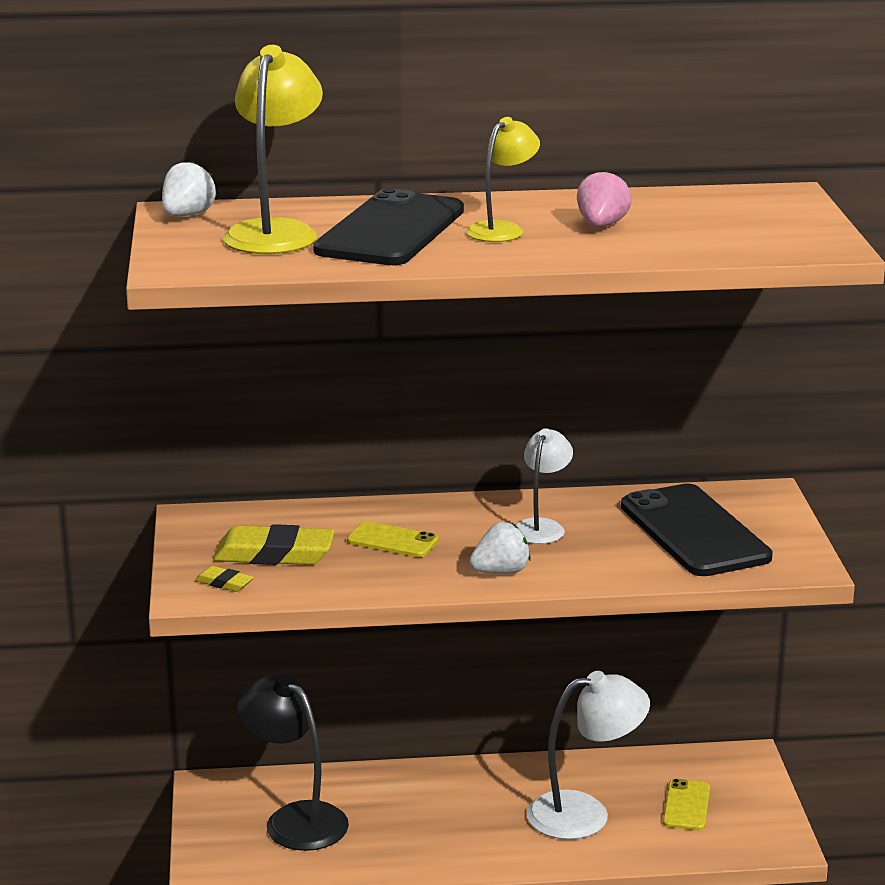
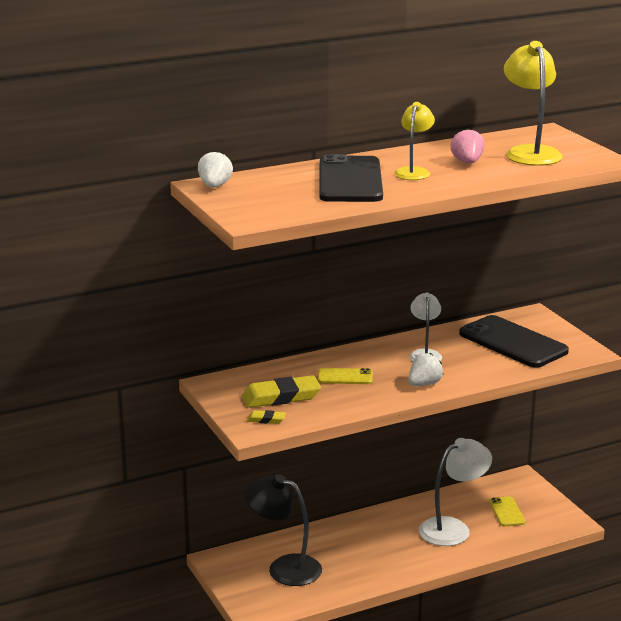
camera: 20 degrees left, 0 degrees up
yellow lamp [223,45,323,254] -> yellow lamp moved to [504,41,563,166]

